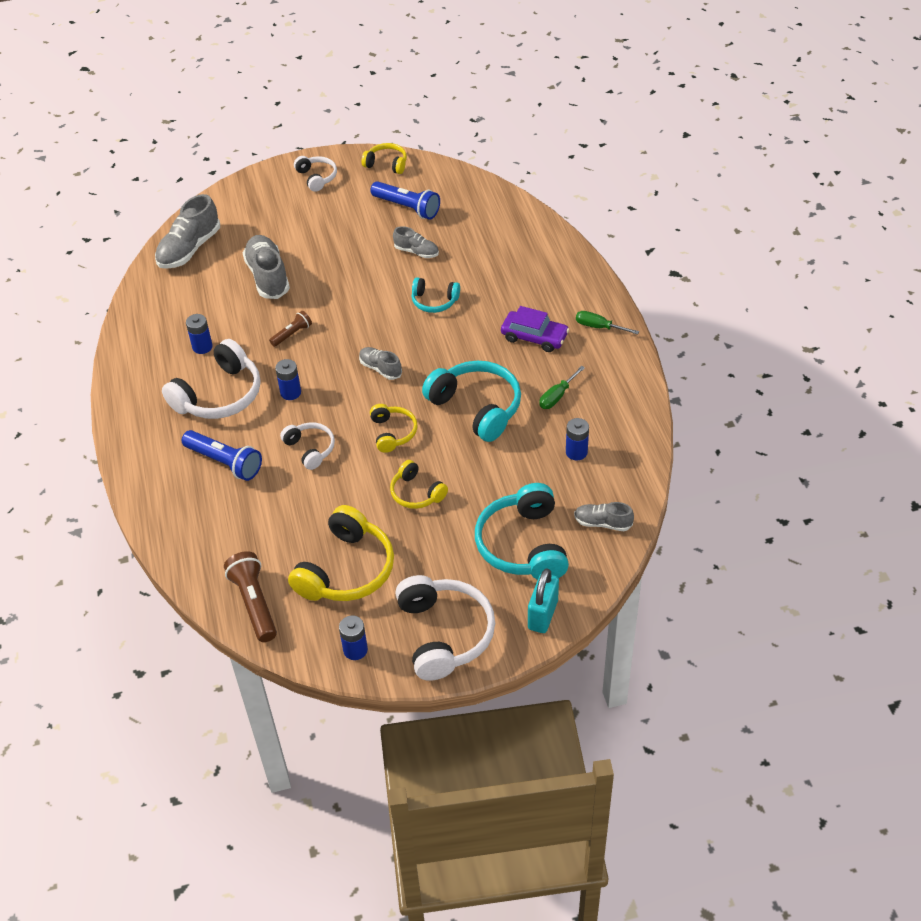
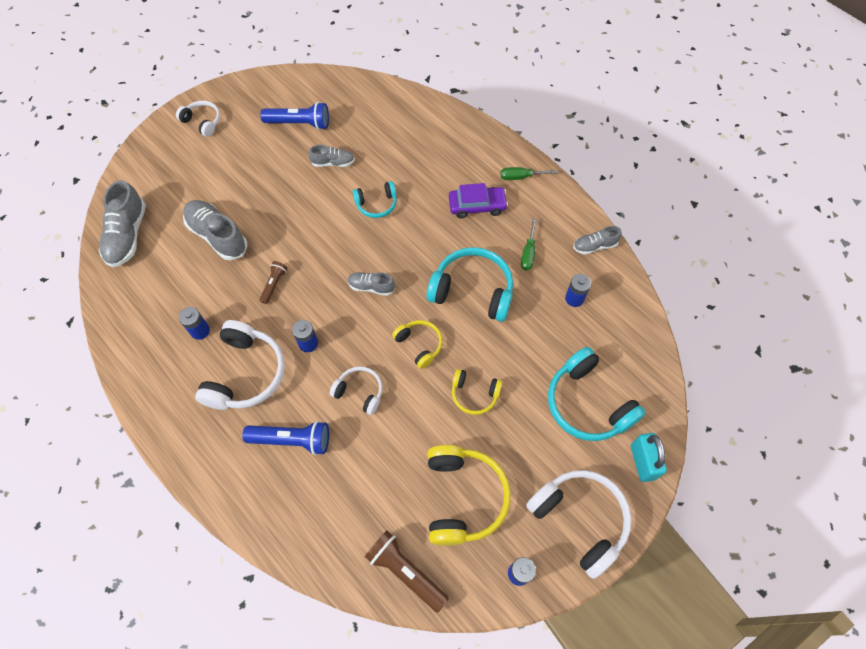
camera: 30 degrees left, 15 degrees up
yellow headphones [361,143,407,174] -> none
grey shoe [574,502,634,531] -> grey shoe moved to [573,226,622,255]

